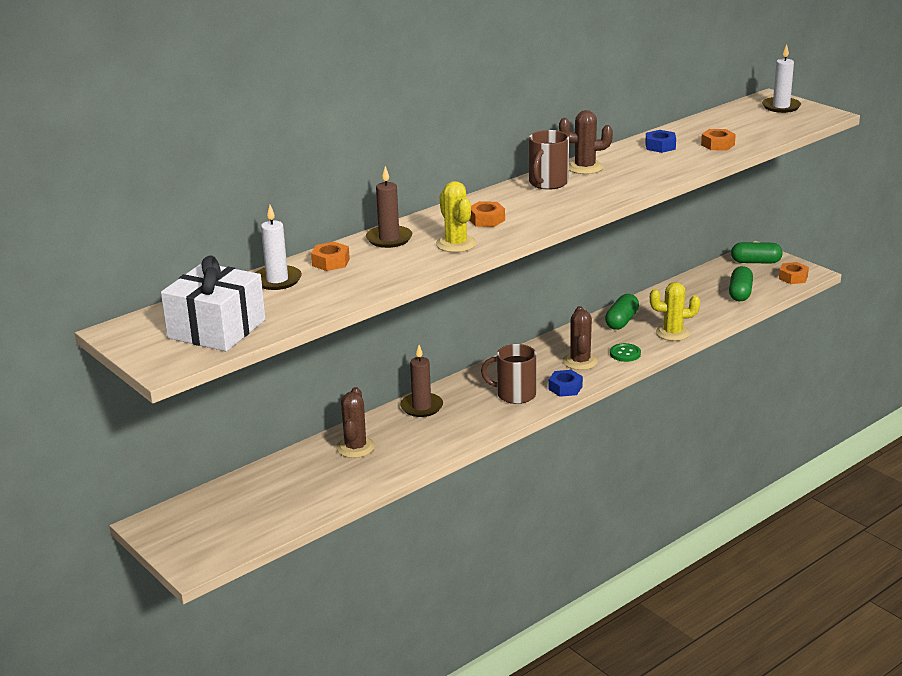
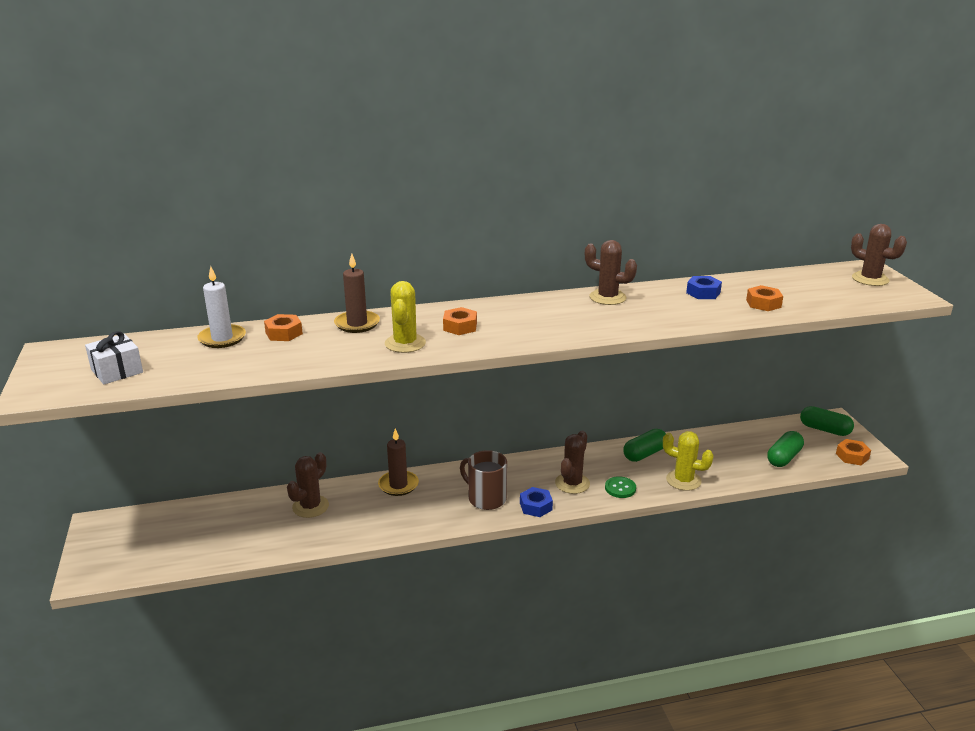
camera: 25 degrees right, 0 degrees up
white gift [161,255,265,351] -> white gift [85,331,143,384], size x0.58
brown mug [529,130,569,190] -> none
white candle [762,45,801,113] -> brown cactus [851,224,907,286]

